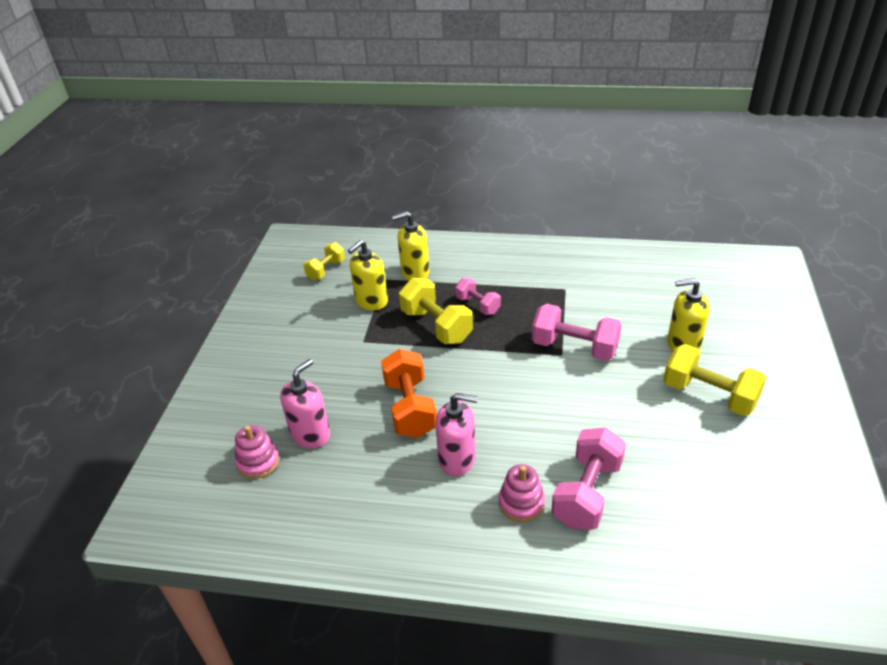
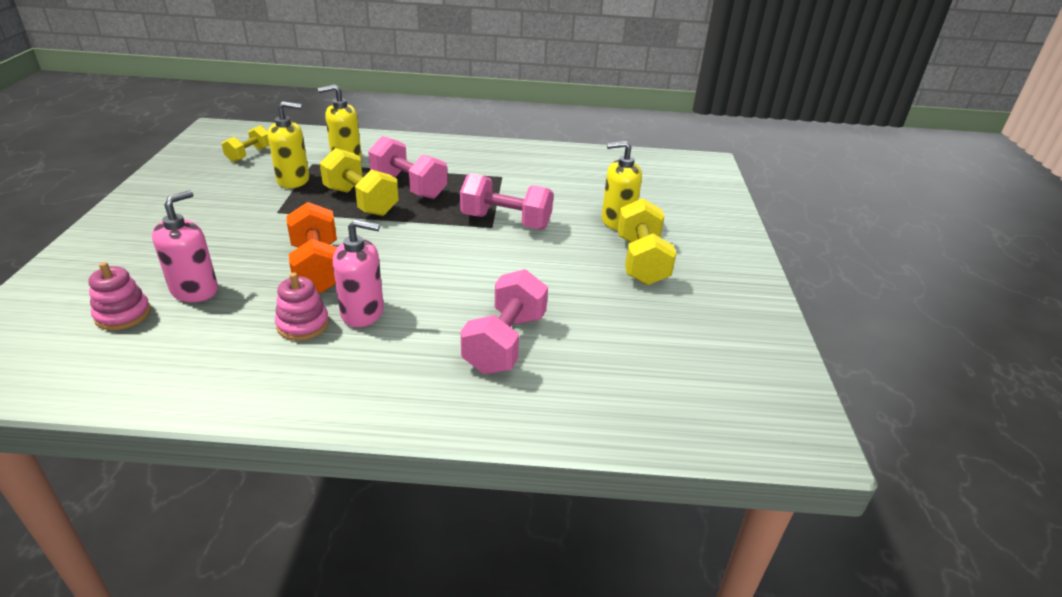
camera: 10 degrees left, 5 degrees down
yellow soap dispenser [348,240,388,310] -> yellow soap dispenser turned 135 degrees counterclockwise [268,101,309,188]
pink dumbbell [455,278,501,315] -> pink dumbbell [368,136,448,199], size x1.67
pink stacking toy [499,464,545,522] -> pink stacking toy moved to [275,272,329,341]
yellow dumbbell [663,344,766,416] -> yellow dumbbell turned 60 degrees clockwise [618,198,676,285]

